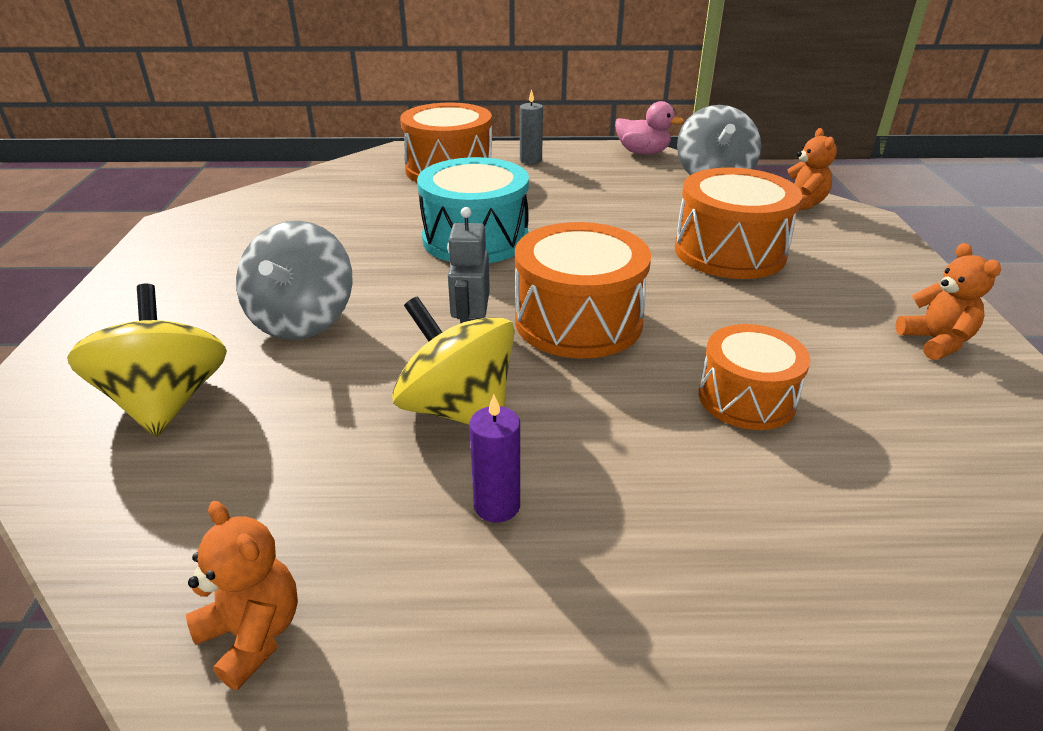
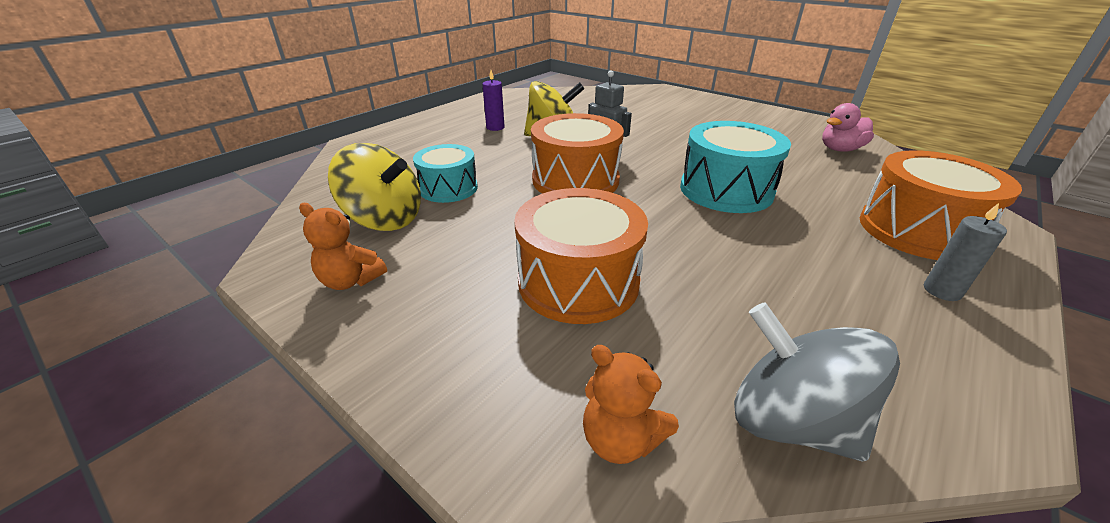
camera: 130 degrees right, 0 degrees up
yellow spinning top [67,284,227,437] -> yellow spinning top moved to [328,143,421,231]
orange teddy bear [186,501,298,690] -> none
grey spinning top [236,221,353,340] -> none
pink duck [615,101,684,154] -> pink duck moved to [822,103,874,152]
orange drum [699,324,811,430] -> turquoise drum [413,144,478,203]

